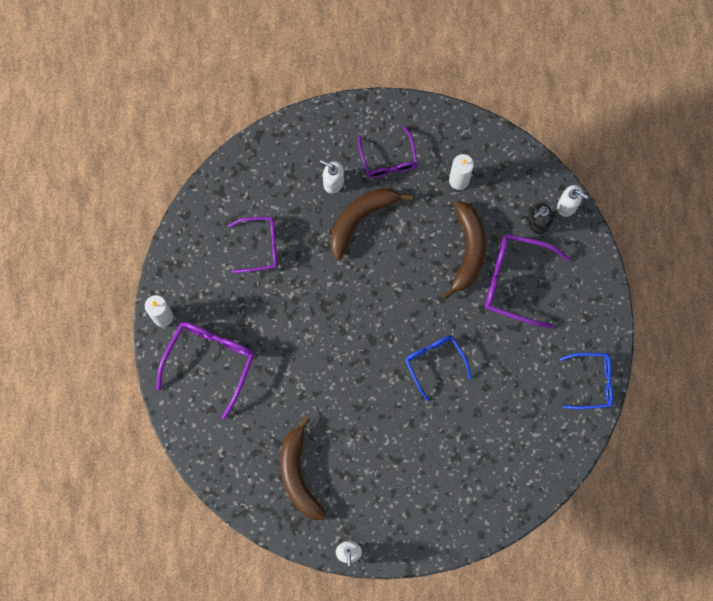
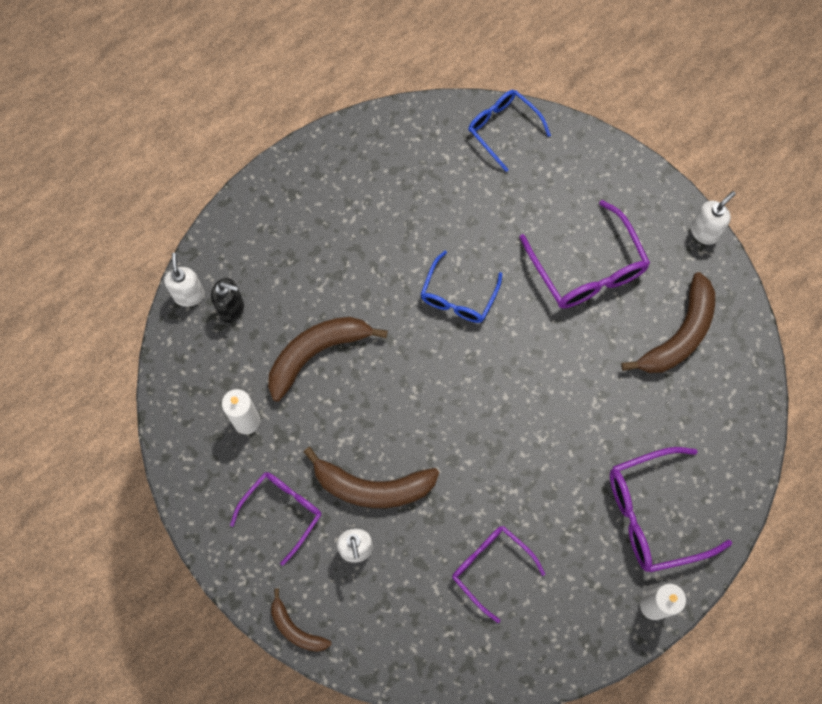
camera: 130 degrees left, 5 degrees down
purple glasses [485,234,570,329] -> purple glasses moved to [519,200,650,309]
blue glasses [560,353,613,409] -> blue glasses moved to [468,90,551,172]
none -> brown banana [271,589,332,652]

